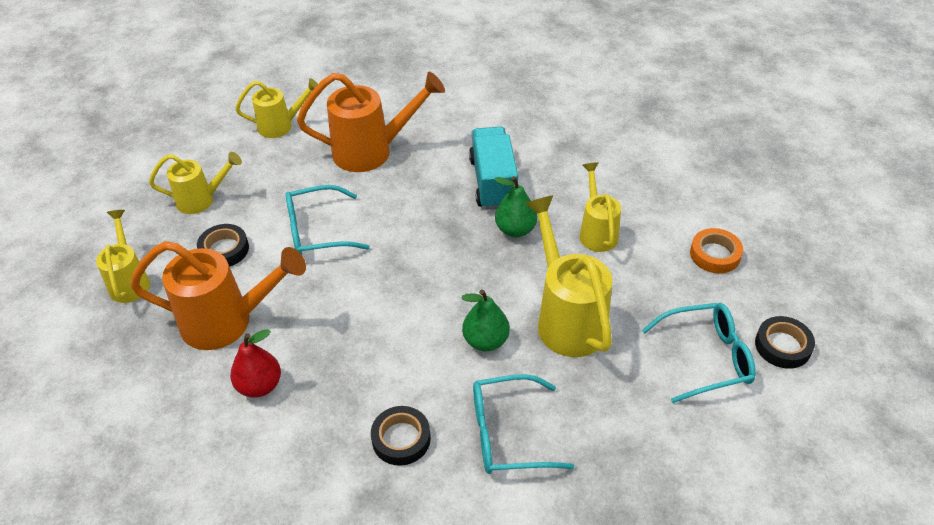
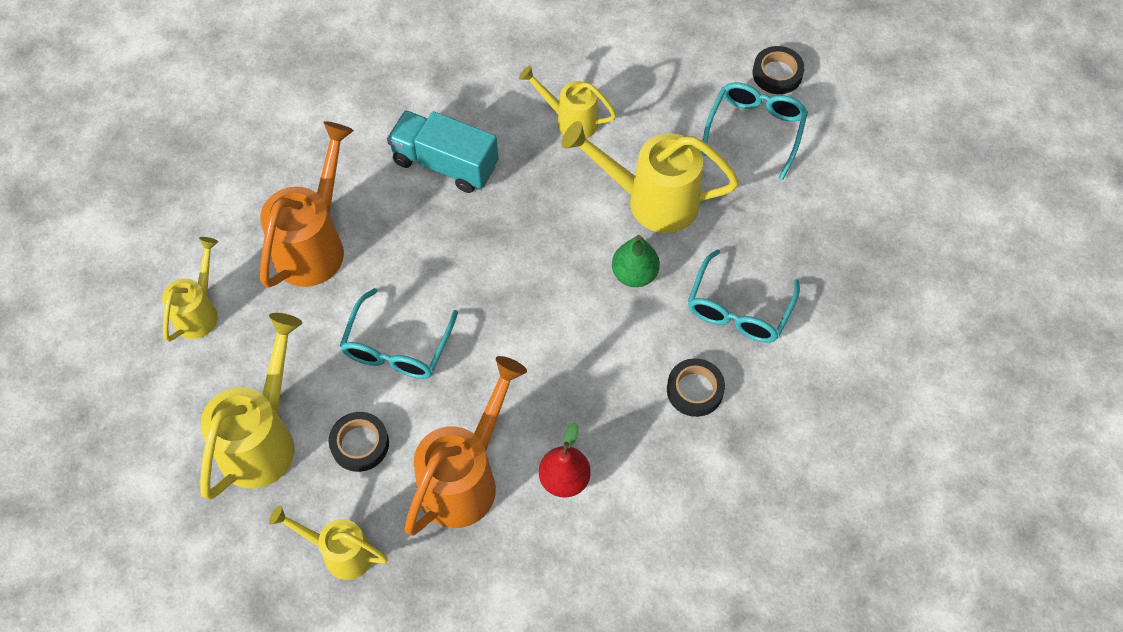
camera: 60 degrees left, 15 degrees up
yellow watering can [149,152,242,214] -> yellow watering can [200,313,303,500], size x1.65
green pear [494,176,537,237] -> none
orange tape [690,228,743,274] -> none

